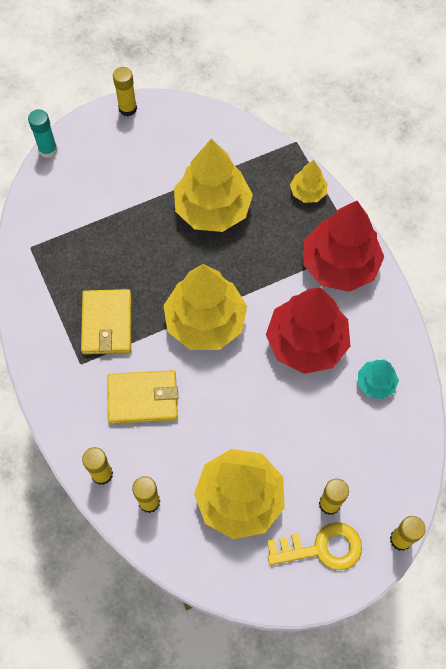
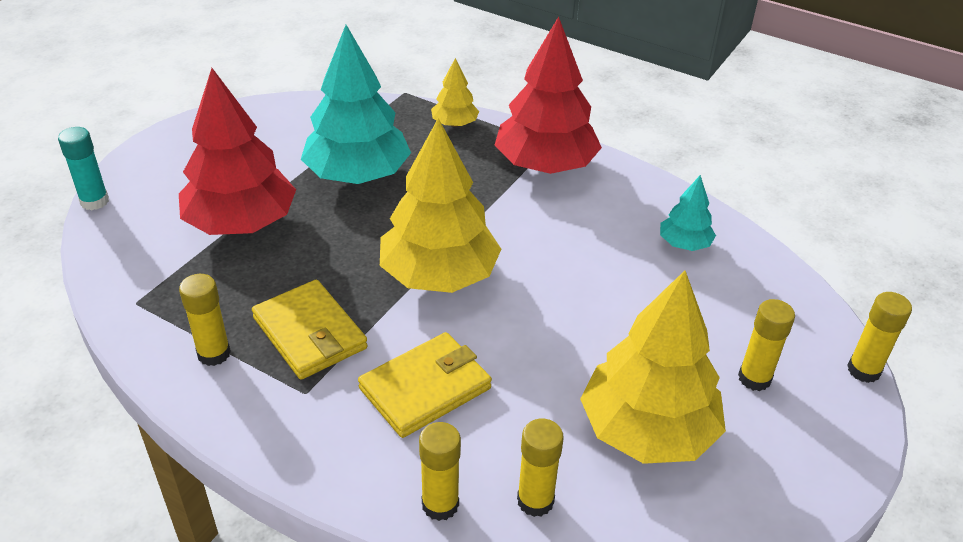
camera: 35 degrees left, 25 degrees down
yellow glue stick [113,67,137,116] -> yellow glue stick moved to [179,274,231,366]
yellow tree [174,138,253,232] -> turquoise tree [301,25,411,184]
red tree [266,287,350,374] -> red tree moved to [179,68,296,235]
yellow key [267,522,362,570] -> none

